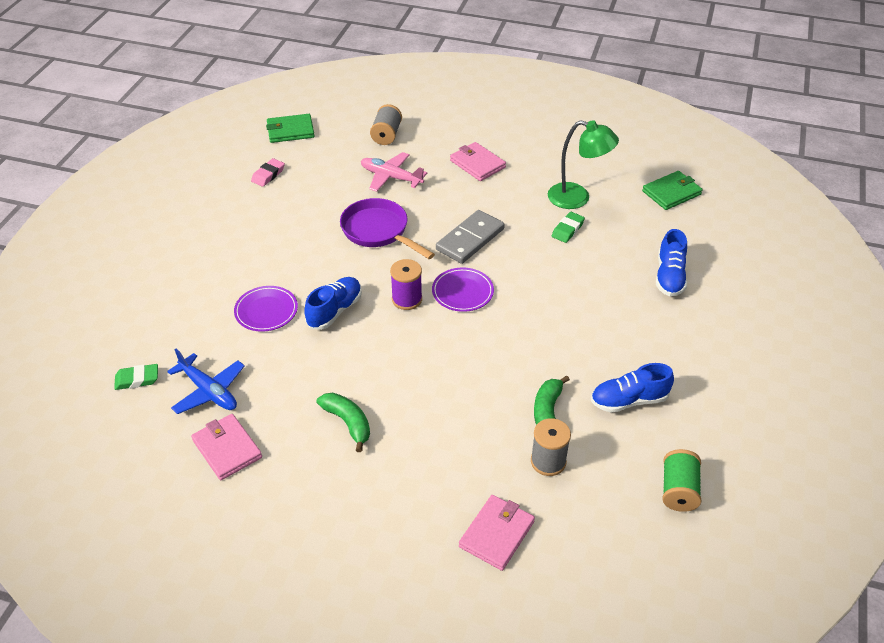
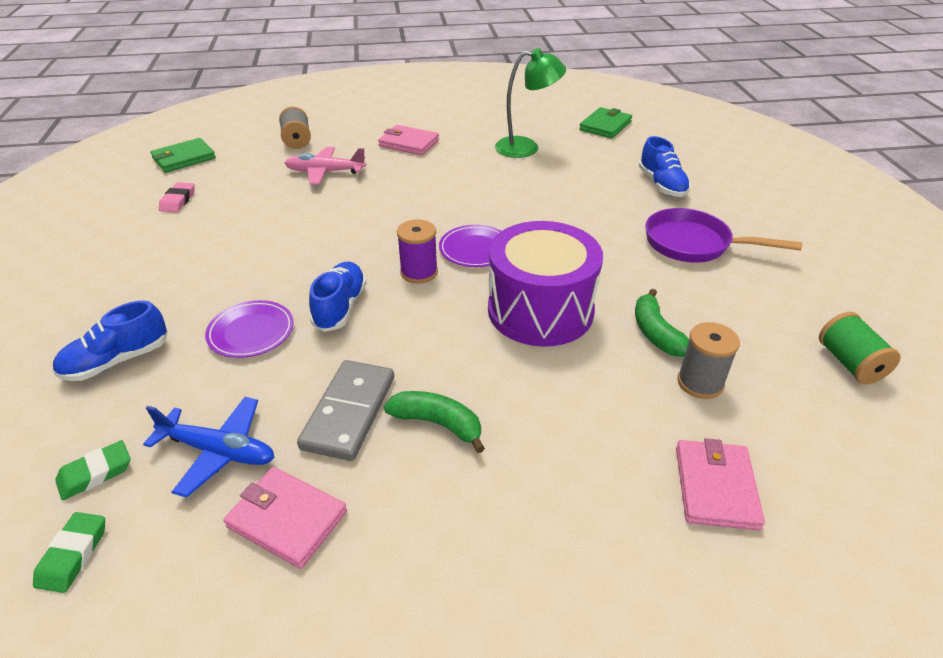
camera: 25 degrees left, 5 degrees down
purple pan [340,198,435,259] -> purple pan moved to [645,208,802,263]
grey domino [436,210,505,264] -> grey domino moved to [297,360,394,461]
green eraser [552,212,585,243] -> green eraser moved to [33,512,105,593]
blue shoe [591,363,674,413] -> blue shoe moved to [52,301,168,381]
none -> purple drum [488,221,603,347]

